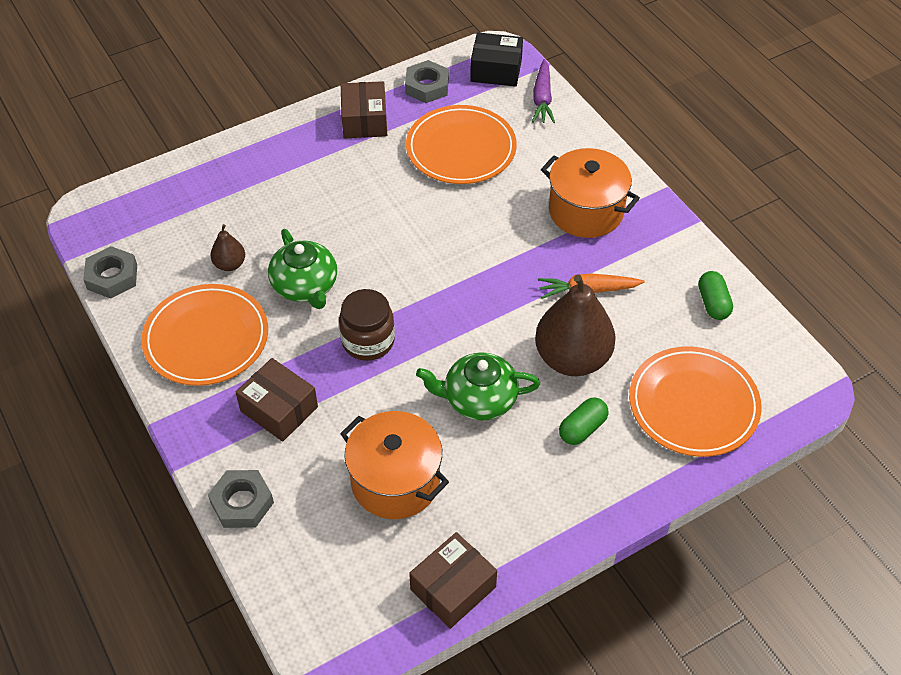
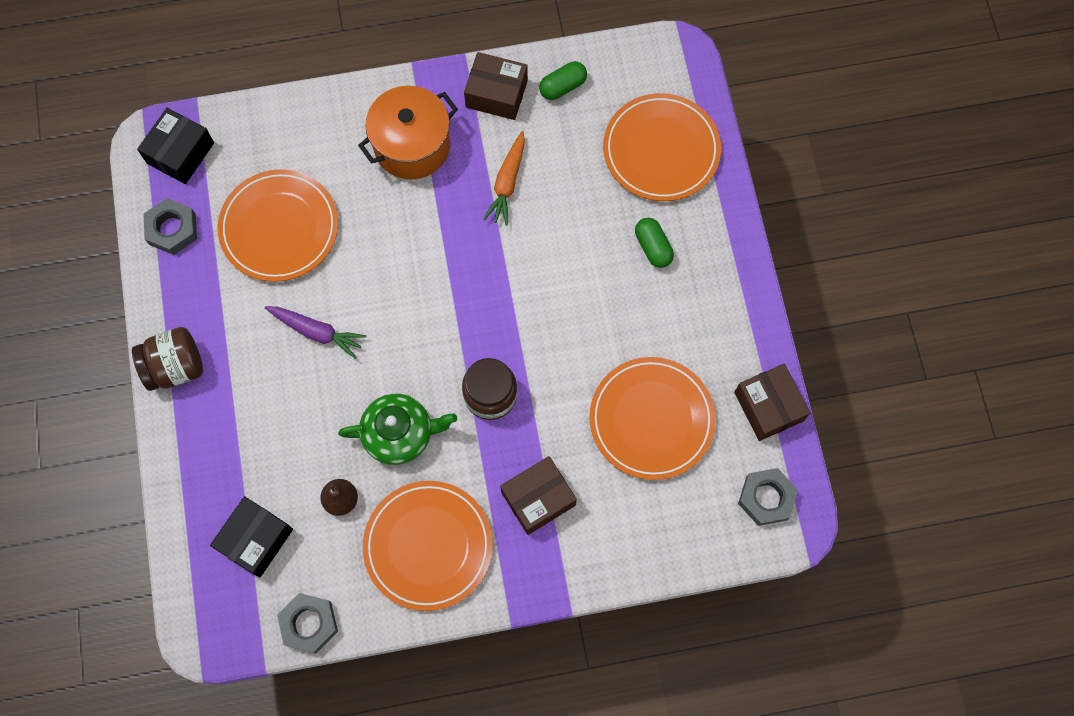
camera: 70 degrees left, 20 degrees up
grey nut [208,470,274,528] -> grey nut moved to [738,468,798,526]
orange pot [340,411,449,519] -> orange plate [589,357,716,480]
brown box [341,81,387,138] -> brown box moved to [464,52,528,120]
green teapot [416,352,540,421] -> none
purple carrot [532,59,555,123] -> purple carrot moved to [265,306,366,359]
brown pear [535,274,616,376] -> none
green capsule [698,271,733,320] -> green capsule turned 45 degrees counterclockwise [539,61,587,100]
none -> brown jar [132,327,203,391]
none -> black box [210,496,293,577]

